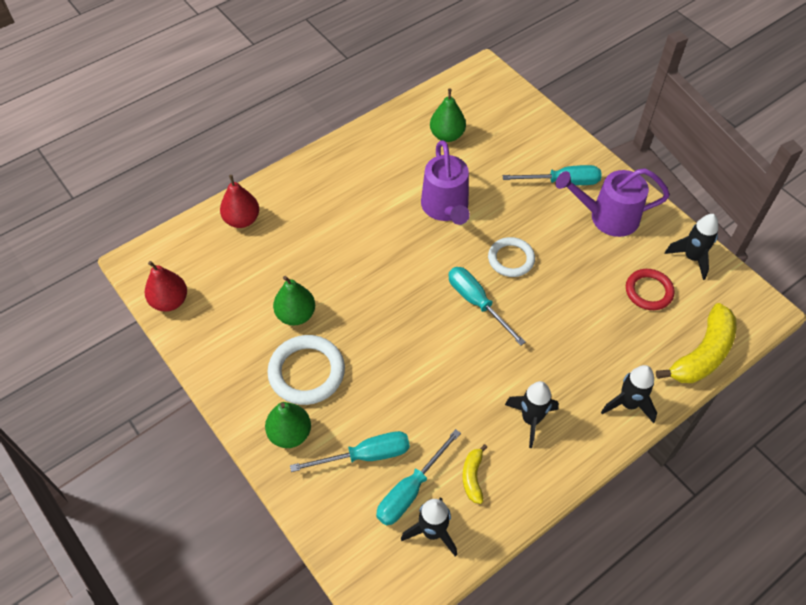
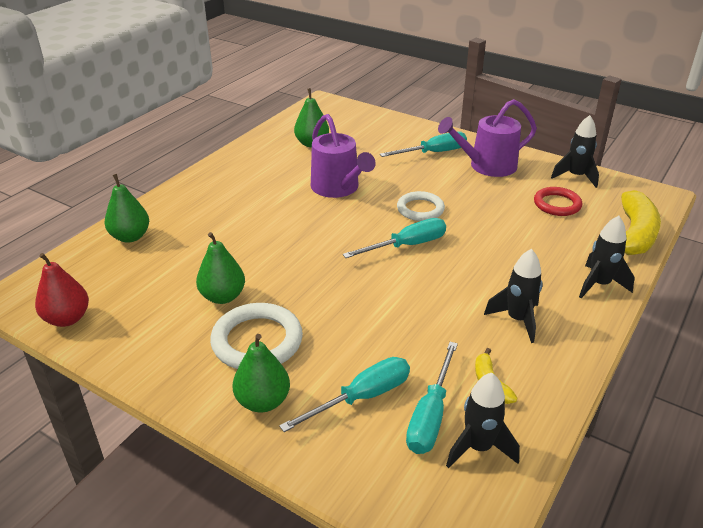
camera: 20 degrees left, 20 degrees down
red pear [220,175,259,228] -> green pear [105,174,149,243]
turquoise screwdriver [449,267,526,346] -> turquoise screwdriver turned 120 degrees clockwise [343,218,446,258]

